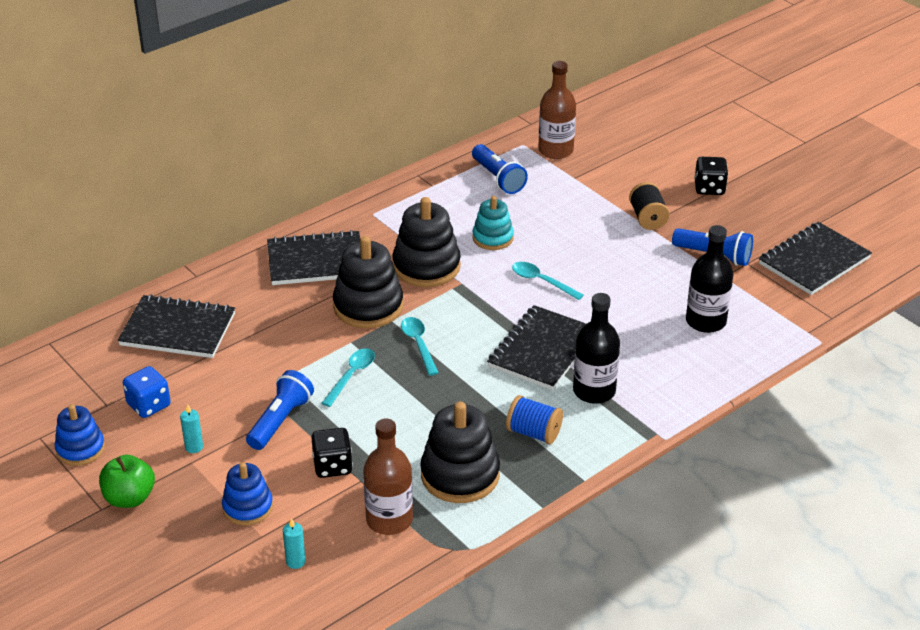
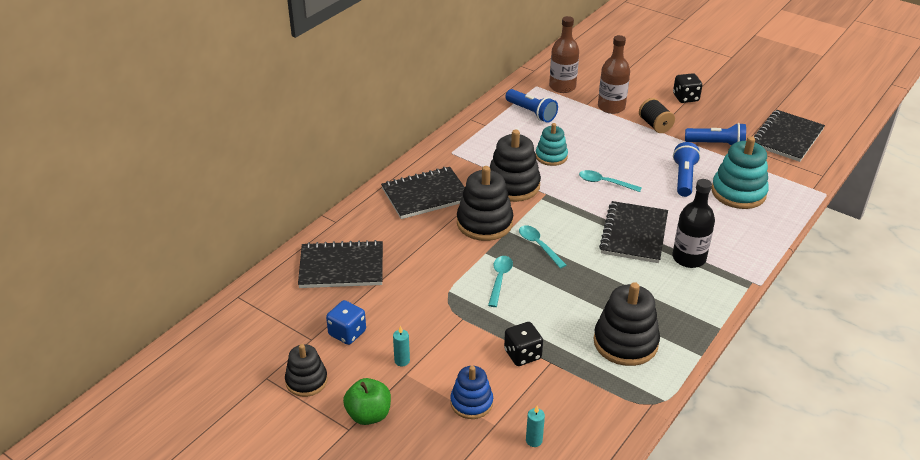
camera: 15 degrees left, 0 degrees up
blue stacking toy [55,404,105,466] -> black stacking toy [285,344,328,397]
blue flashlight [246,370,314,450] -> blue flashlight moved to [673,142,701,197]
brown bottle [363,418,413,535] -> brown bottle moved to [598,35,630,114]
blue spool [506,395,563,444] -> none
black bottle [686,225,733,333] -> turquoise stacking toy [711,136,769,209]

